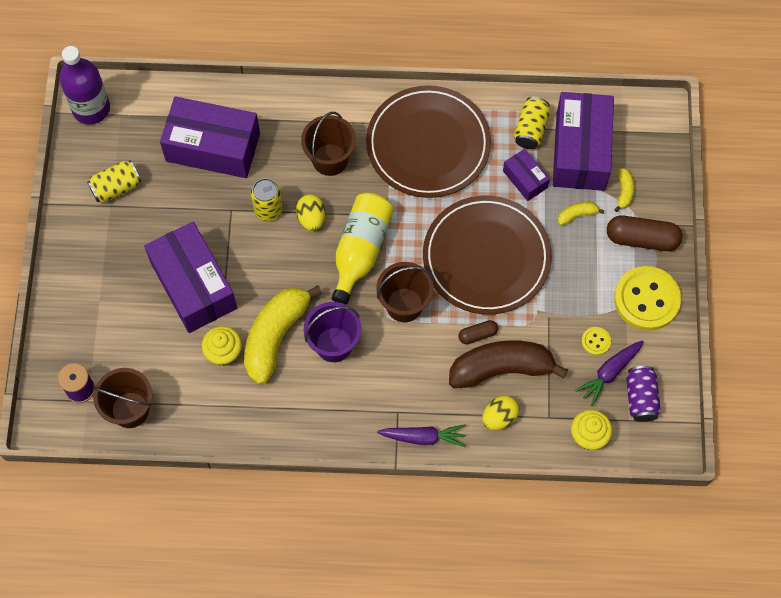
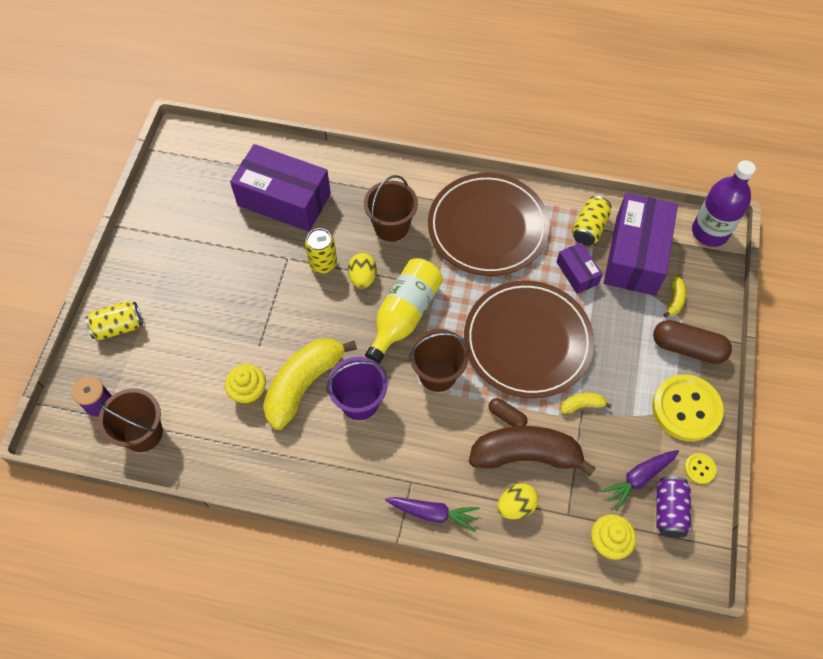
camera: 10 degrees right, 5 degrees down
purple bottle [60,46,110,125] -> purple bottle moved to [692,160,756,247]
yellow can [87,160,141,203] -> yellow can moved to [85,302,143,340]
purple box [144,222,237,333] -> none
brown capsule [458,320,498,344] -> brown capsule turned 45 degrees clockwise [489,398,528,426]
yellow banana [558,202,604,225] -> yellow banana moved to [561,393,612,414]
yellow button [582,327,611,355] -> yellow button moved to [684,453,717,484]

